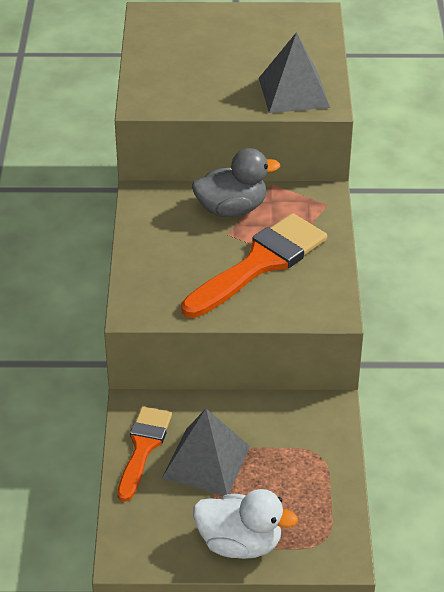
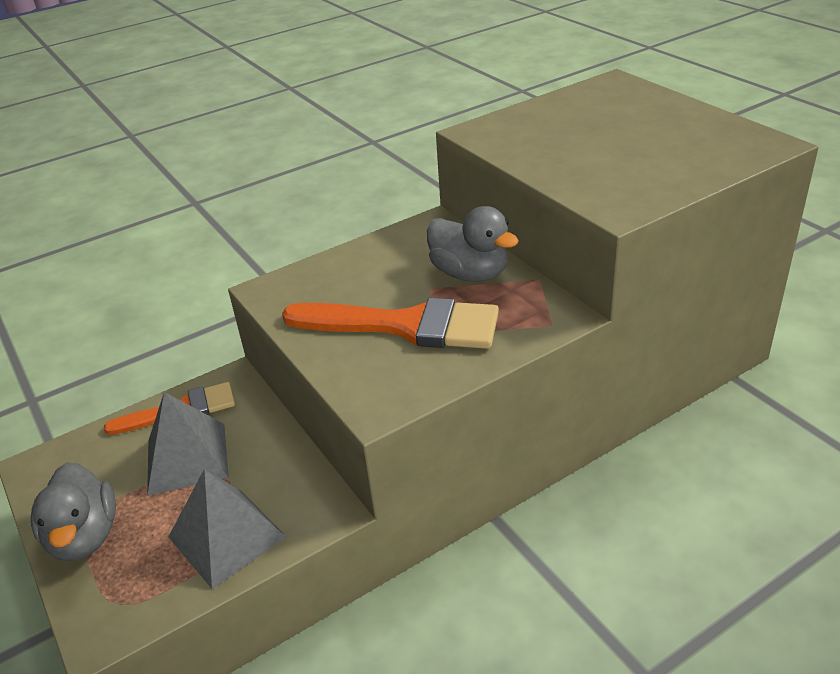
camera: 60 degrees right, 5 degrees down
white duck [193,489,298,559] -> grey duck [31,462,116,561]
grey pyramid [259,32,330,113] -> grey pyramid moved to [168,469,287,589]

